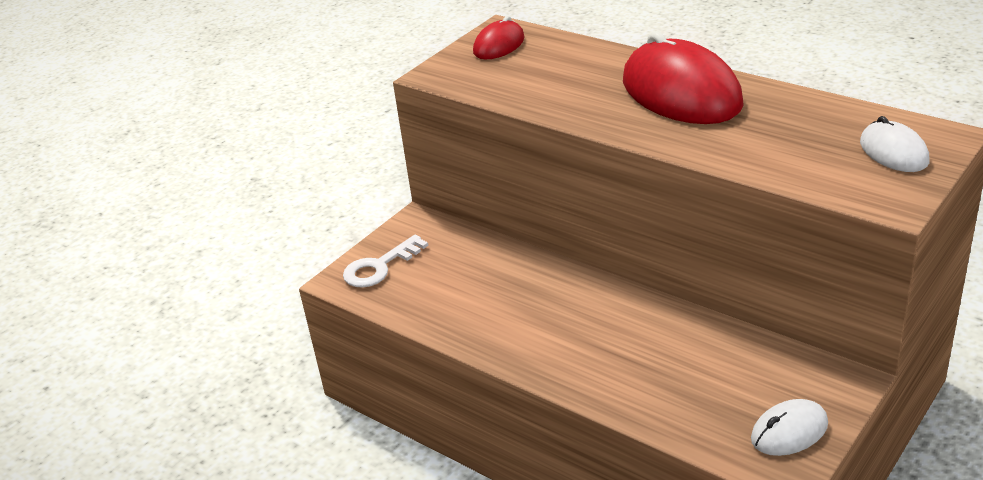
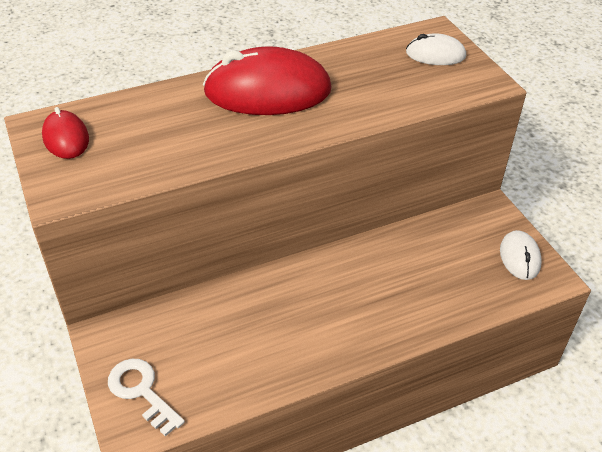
camera: 65 degrees left, 10 degrees up
white key [343,234,429,288] -> white key turned 150 degrees clockwise [108,359,185,437]

